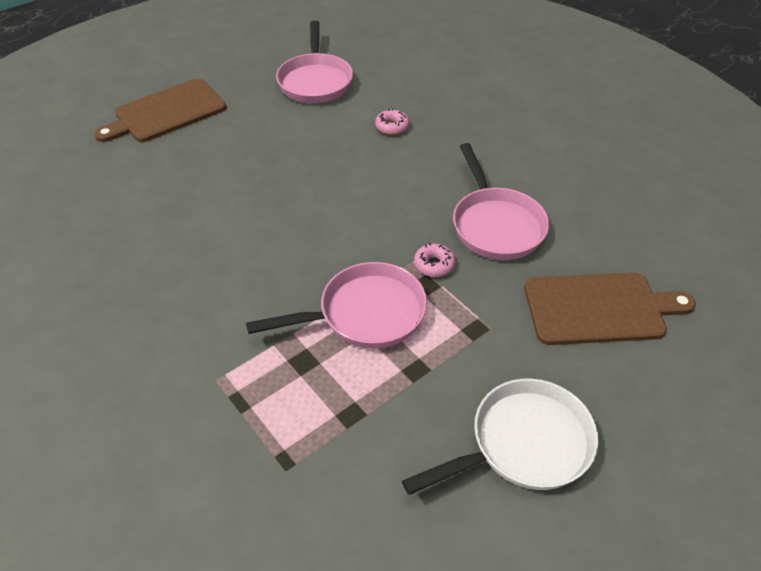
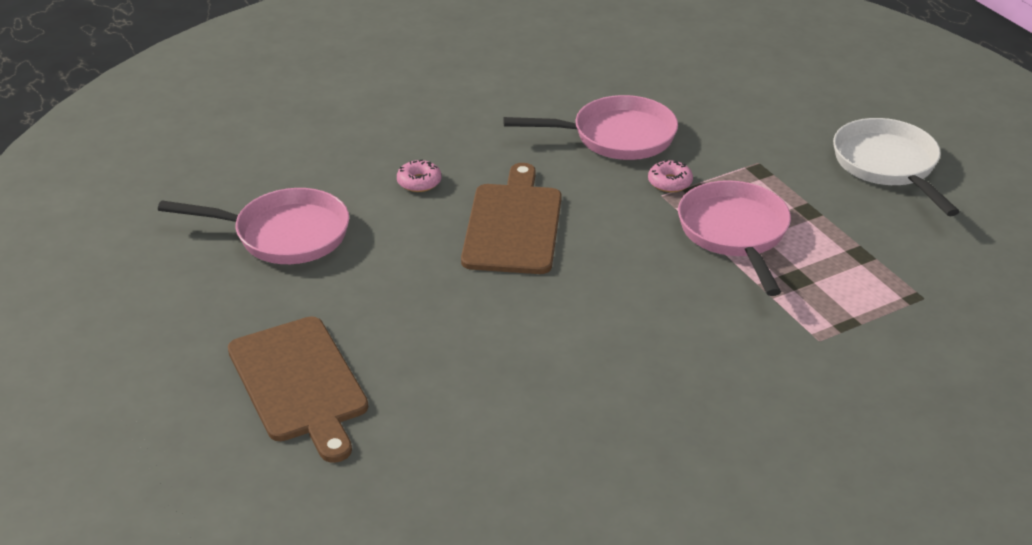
camera: 80 degrees left, 10 degrees down
brown cutting board [524,272,696,345] -> brown cutting board moved to [461,163,562,274]

